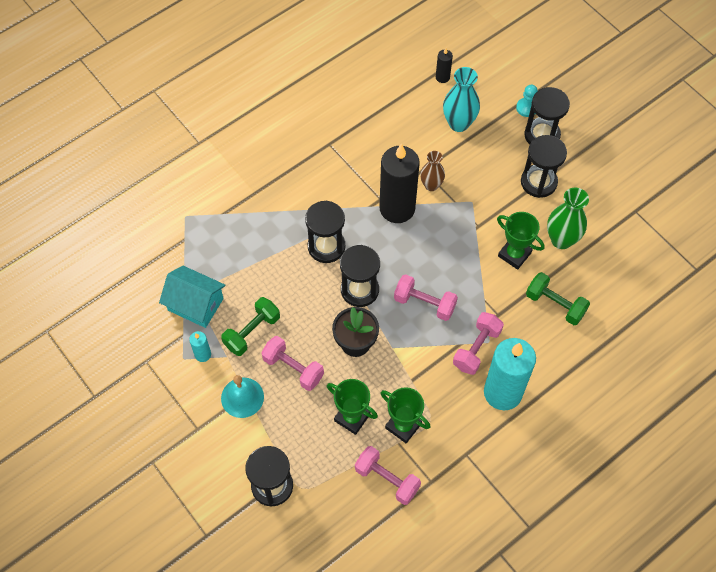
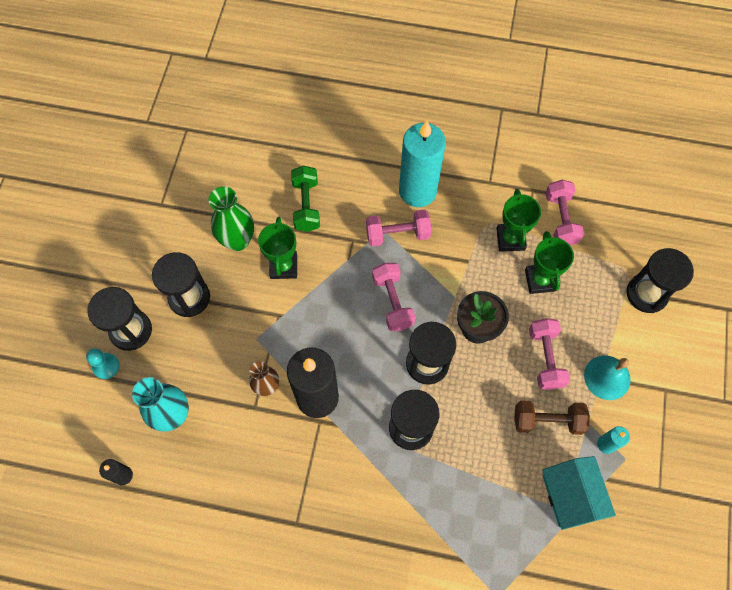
camera: 130 degrees left, 5 degrees up
green dumbbell [221,297,280,356] -> brown dumbbell [514,401,590,435]

